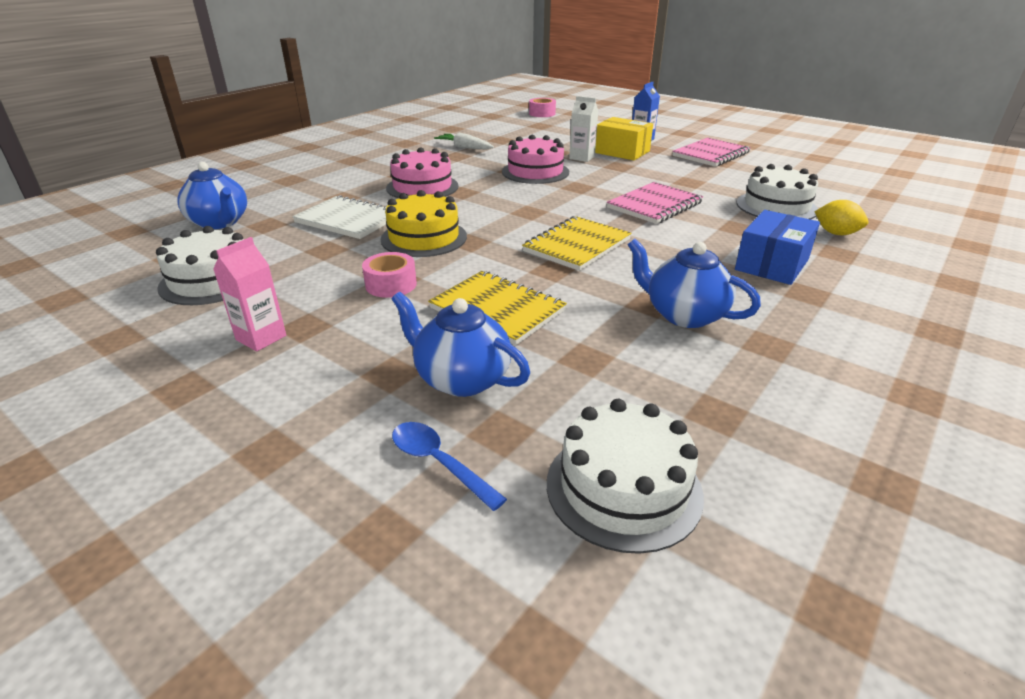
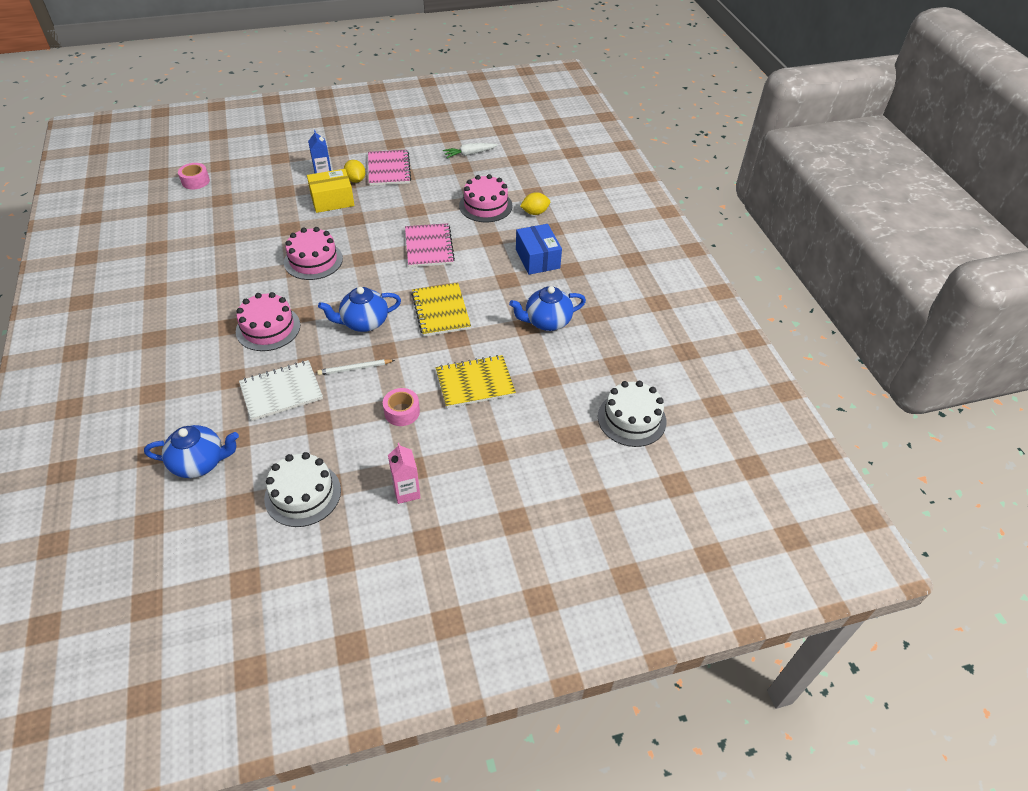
camera: 55 degrees left, 15 degrees up
yellow cake [380,190,467,257] -> white pencil [317,359,395,375]
blue teapot [392,292,530,397] -> blue teapot moved to [318,287,401,332]
blue spoon [392,422,507,511] -> none
white carrot [434,133,494,149] -> white carrot moved to [443,143,498,158]
white carton [569,96,598,162] -> none
white cake [737,164,818,220] -> pink cake [459,174,513,222]
none -> yellow lemon [344,160,366,183]

